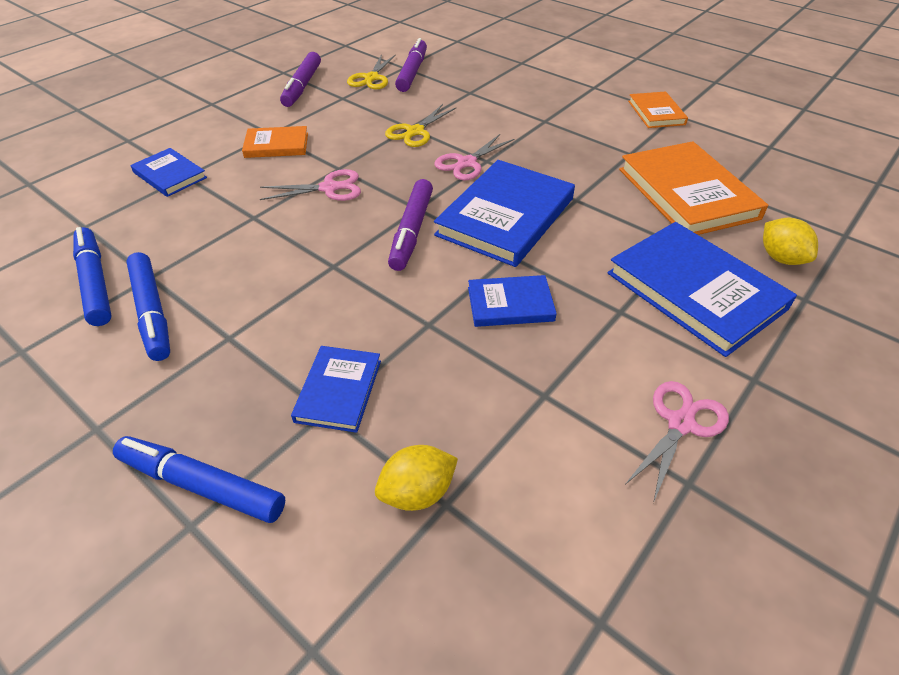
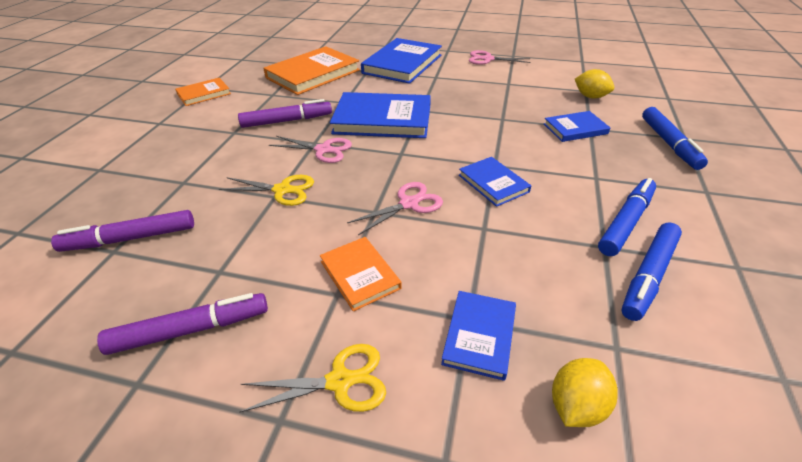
camera: 115 degrees left, 5 degrees down
pink scissors [260,169,361,201] -> pink scissors turned 90 degrees clockwise [347,182,443,235]
yellow scissors [347,54,396,89] -> yellow scissors moved to [239,344,386,413]
purple marker [388,179,433,271] -> purple marker moved to [238,99,332,128]
blue book [468,275,557,327] -> blue book moved to [459,157,531,207]
yellow lemon [763,217,818,265] -> yellow lemon moved to [552,358,618,427]

